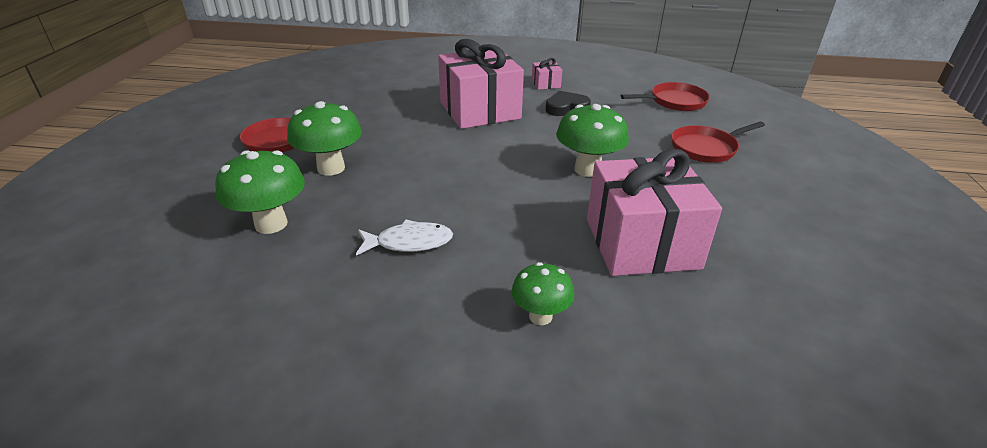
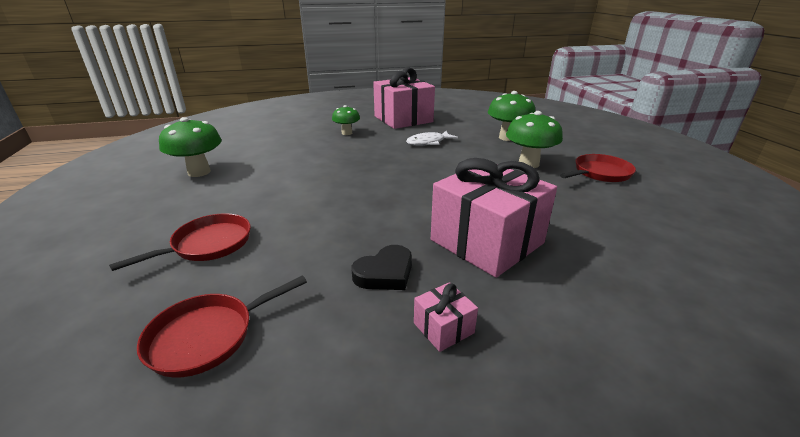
camera: 160 degrees right, 5 degrees down
green mushroom [556,104,629,177] -> green mushroom moved to [159,117,222,177]
pink gift [587,149,722,276] -> pink gift moved to [373,68,435,129]

